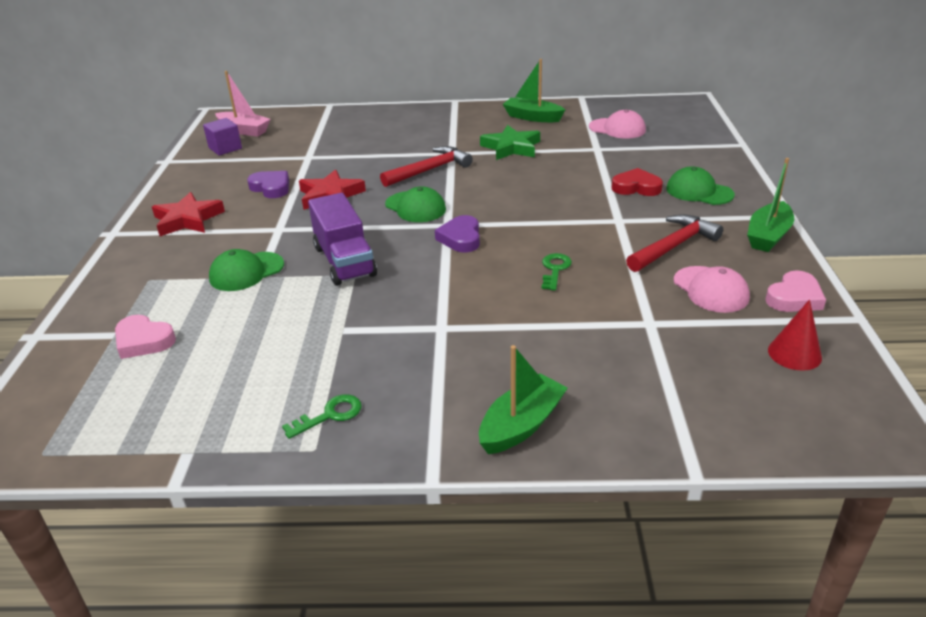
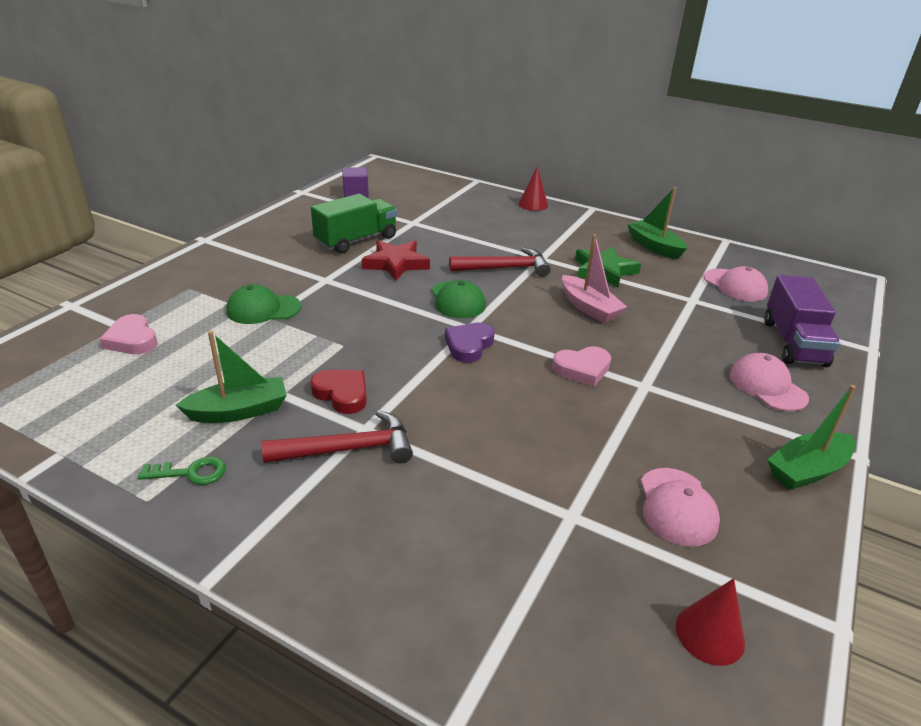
camera: 25 degrees right, 0 degrees up
red star [152,192,225,236] -> none
pink boat [215,71,270,137] -> pink boat moved to [562,234,627,323]
purple heart [247,171,289,198] -> green truck [311,194,397,254]
purple truck [308,193,377,286] -> purple truck moved to [764,275,840,367]
green boat [479,345,568,454] -> green boat moved to [176,331,287,423]
green key [542,253,572,291] -> none
red heart [611,168,663,196] -> red heart moved to [310,370,367,414]
red hammer [626,214,723,272] -> red hammer moved to [262,410,413,464]
green cap [666,167,735,205] -> pink cap [729,353,809,411]
pink heart [766,270,826,312] -> pink heart moved to [552,346,611,386]
none -> red cone [518,167,548,211]

